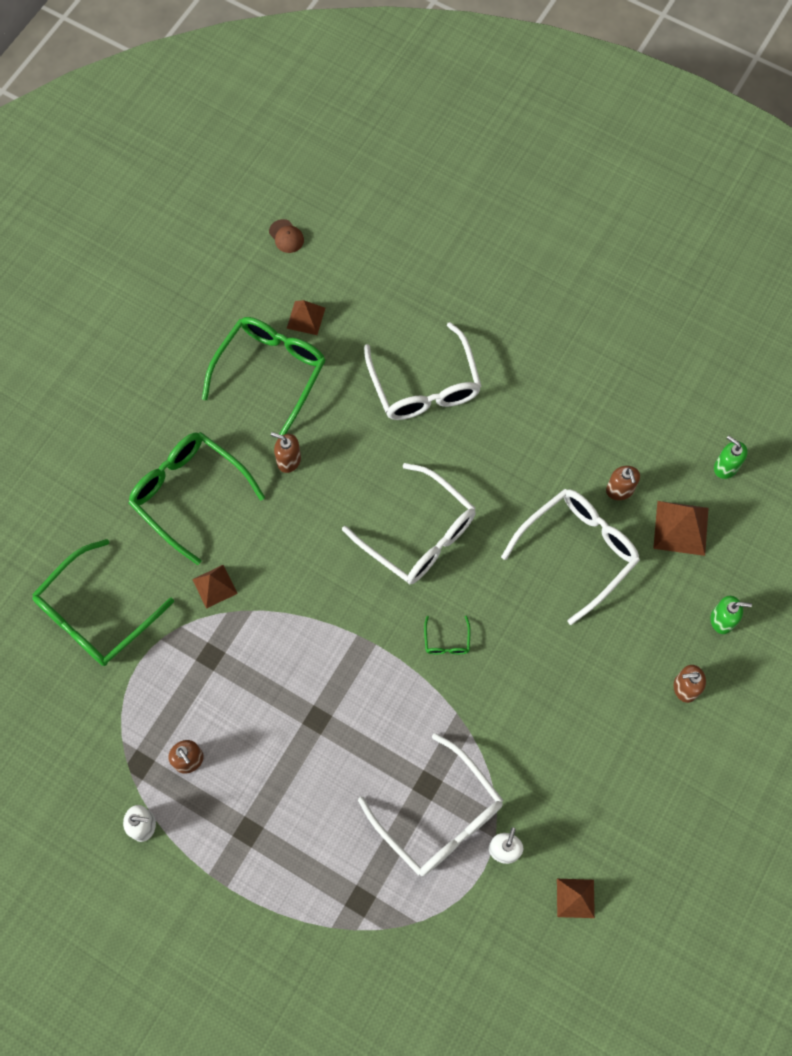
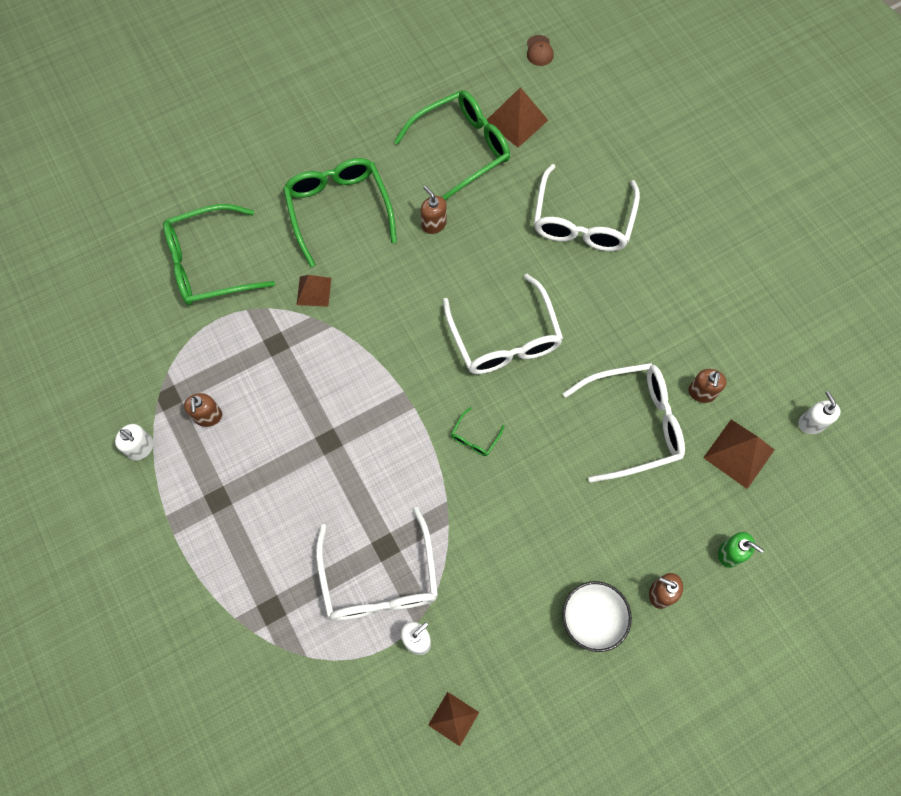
camera: 30 degrees right, 0 degrees up
brown pyramid [287,300,325,335] -> brown pyramid [487,87,548,147], size x1.52
green soap dispenser [714,436,748,479] -> white soap dispenser [798,391,840,434]
none -> white bowl [562,581,632,652]

